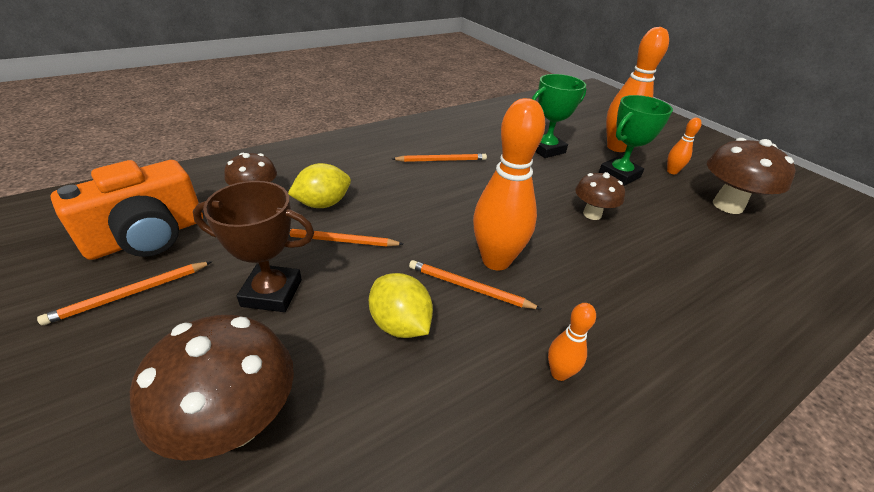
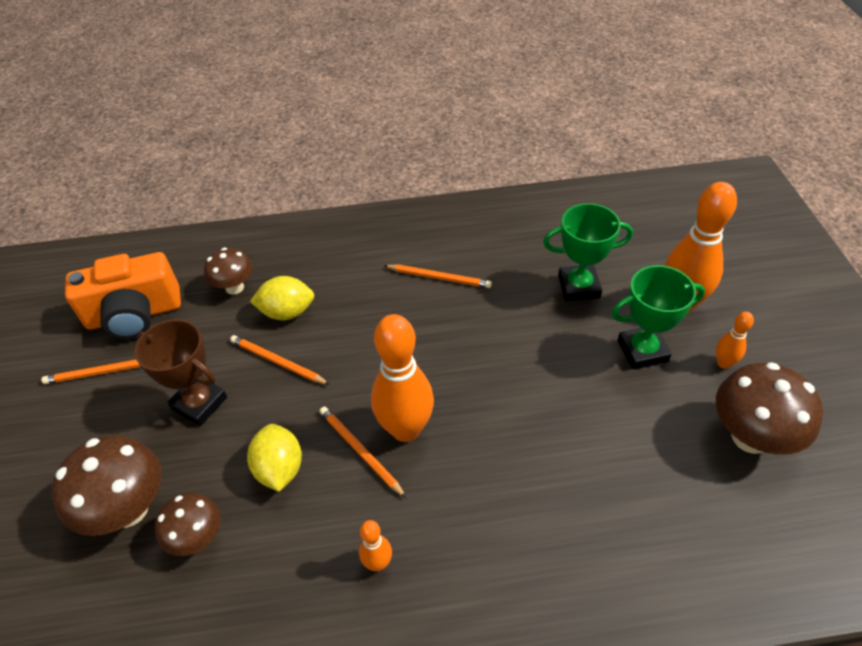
camera: 30 degrees right, 10 degrees up
brown mushroom [575,172,625,220] -> brown mushroom moved to [155,493,221,556]

